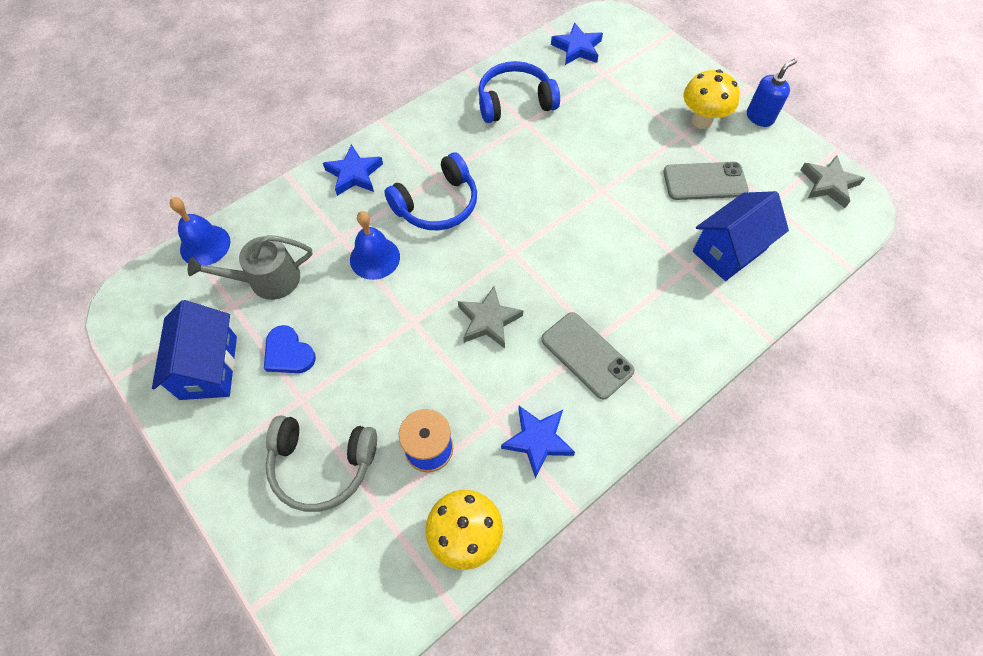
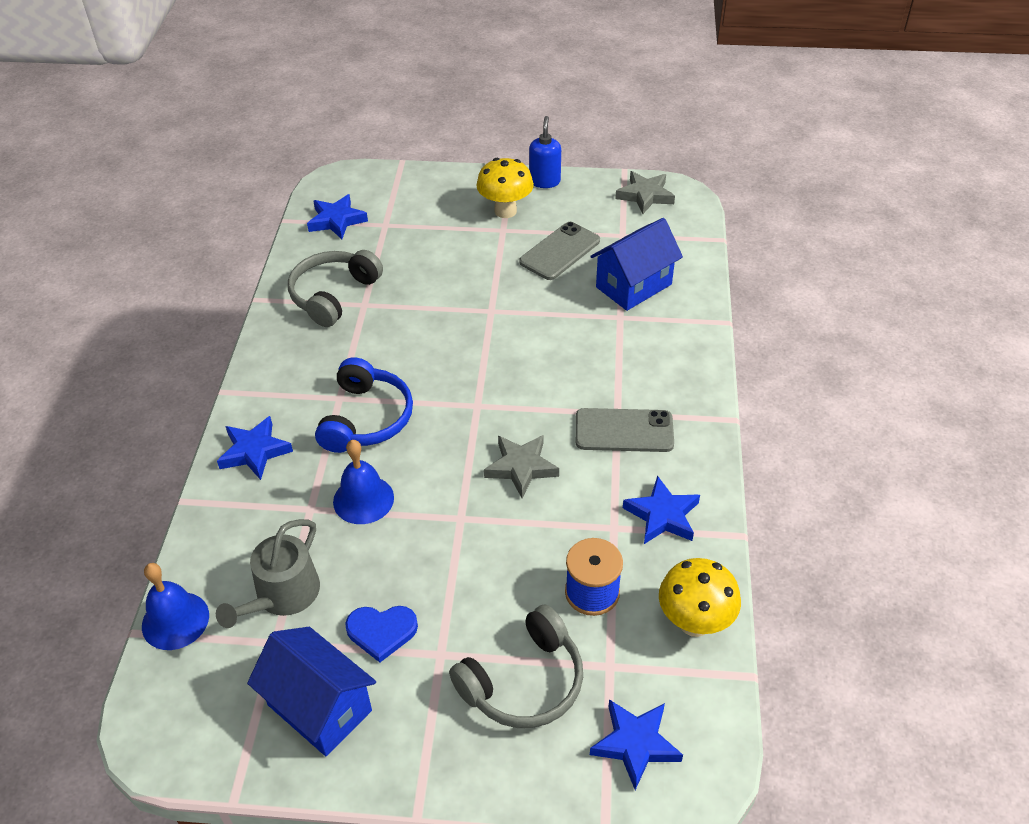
camera: 45 degrees left, 15 degrees down
blue headphones [478,61,560,123] -> grey headphones [288,250,383,327]
blue house [693,191,789,281] -> blue house turned 45 degrees clockwise [590,218,683,311]
none -> blue star [590,699,683,790]

